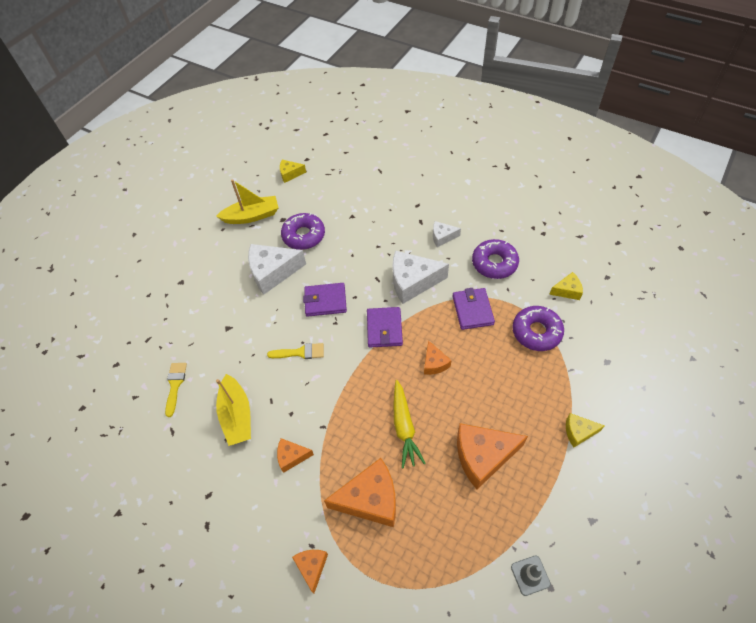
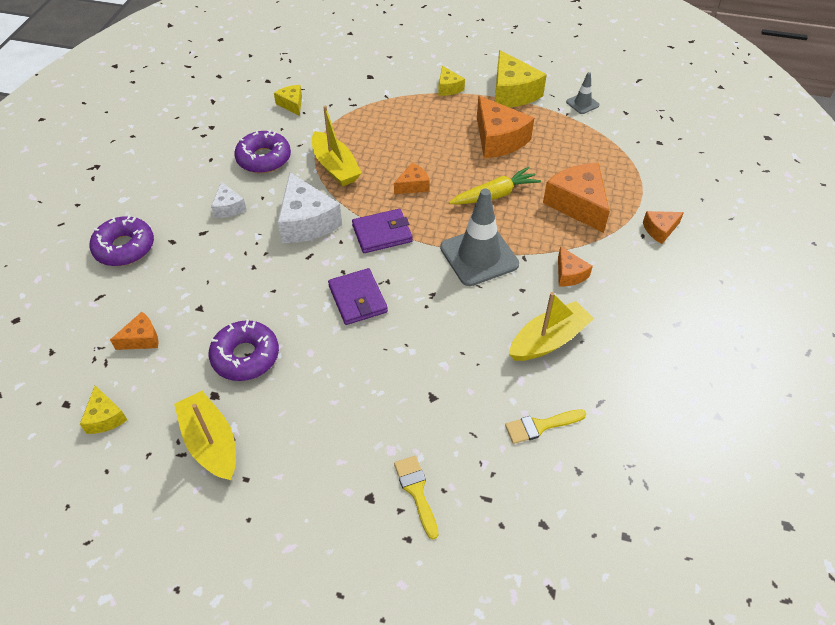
camera: 110 degrees left, 5 degrees down
white cheese [248,244,306,295] -> none
yellow brush [267,343,324,359] -> yellow brush moved to [394,456,439,539]
purple wallet [452,288,495,330] -> yellow boat [312,106,362,186]
purple donut [512,306,564,351] -> purple donut moved to [90,215,154,266]
none -> orange cheese [110,312,158,350]
none -> grey traffic cone [440,188,519,286]
none -> yellow cheese [495,50,547,107]

